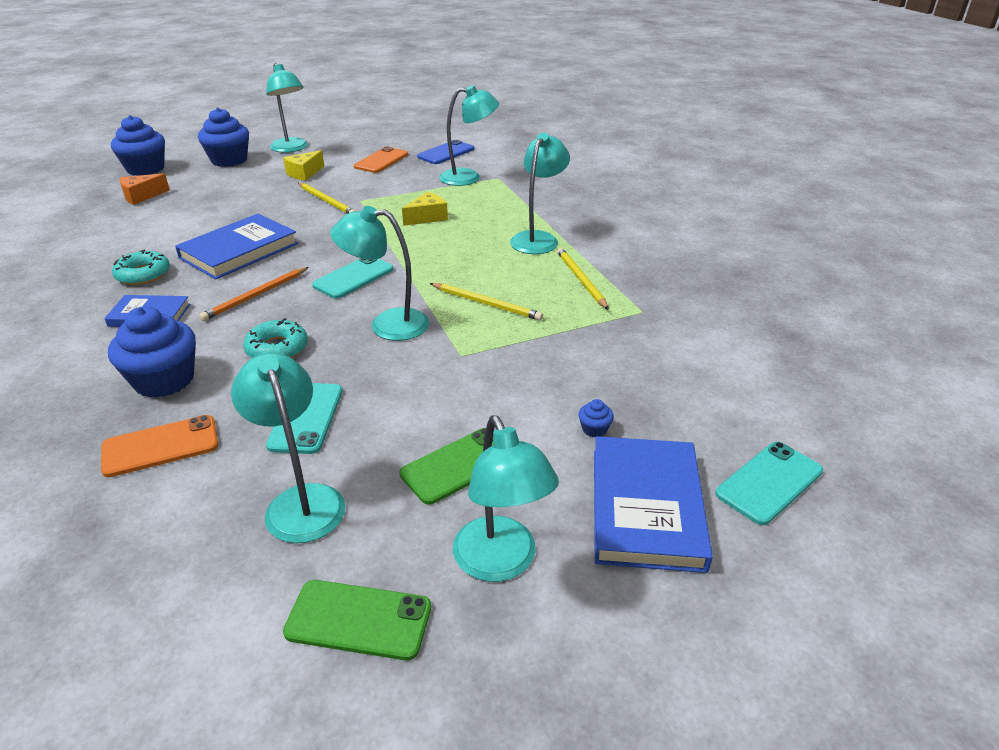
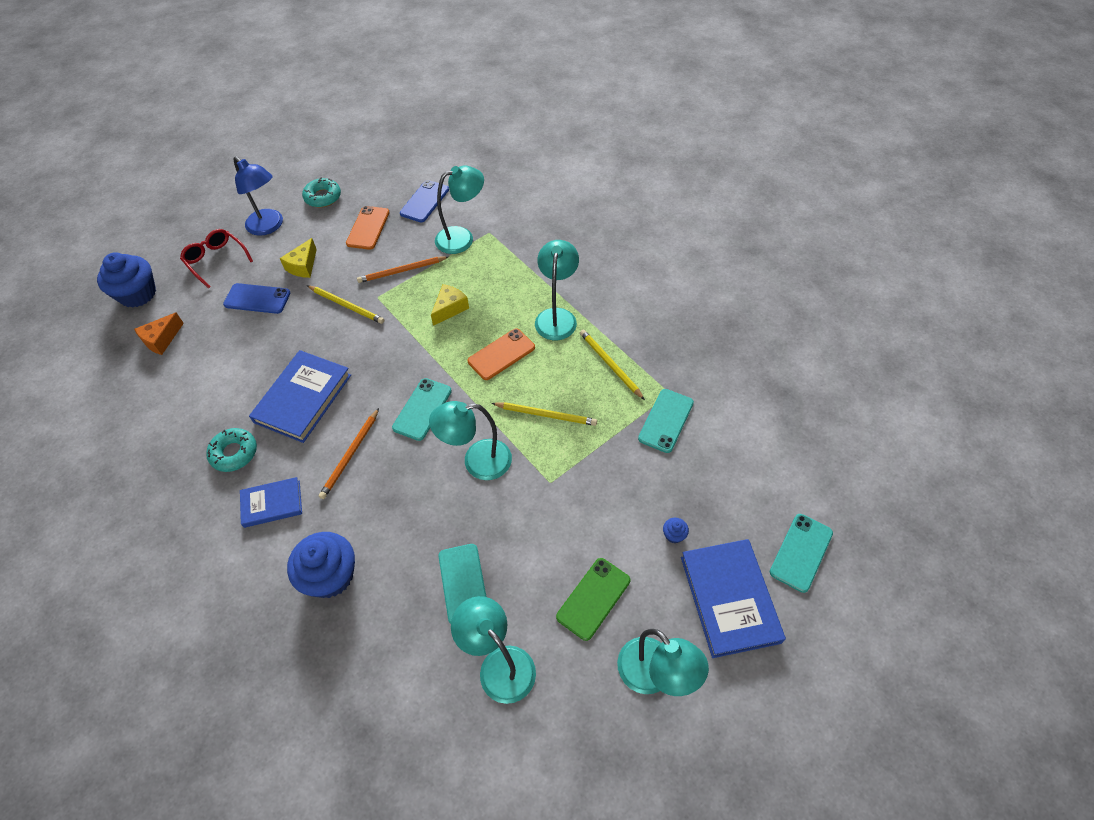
camera: 15 degrees left, 20 degrees up
orange phone [101,415,218,477] -> orange phone moved to [468,328,535,380]
blue cupcake [198,108,249,167] -> red glasses [180,229,253,288]
turquoise donut [243,318,308,358] -> turquoise donut moved to [302,177,341,208]
turquoise lamp [266,63,308,153] -> blue lamp [233,156,283,236]
green phone [283,580,431,660] -> none
none -> blue phone [223,283,290,314]
none -> orange pencil [357,256,448,283]
none -> turquoise phone [638,389,694,453]

